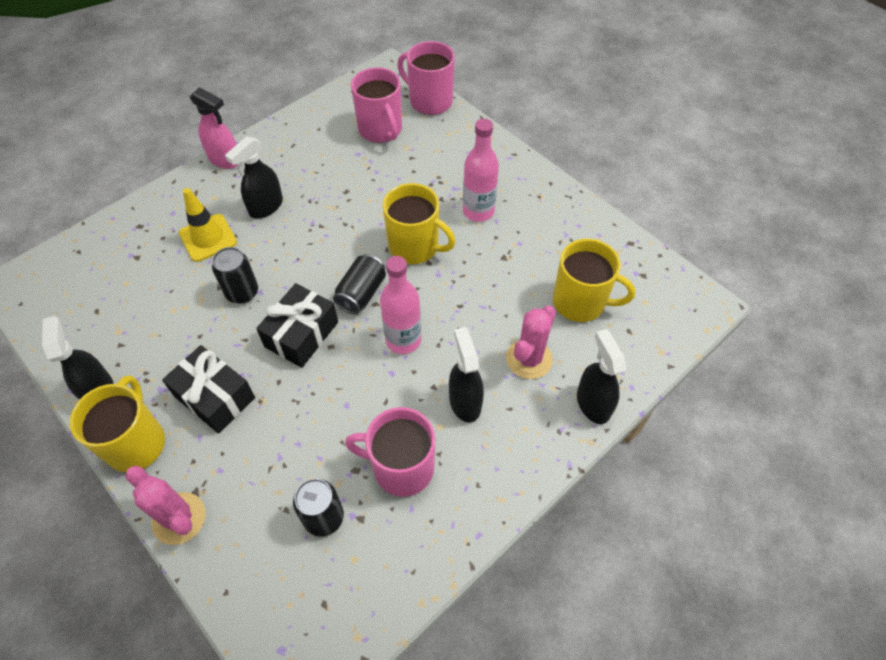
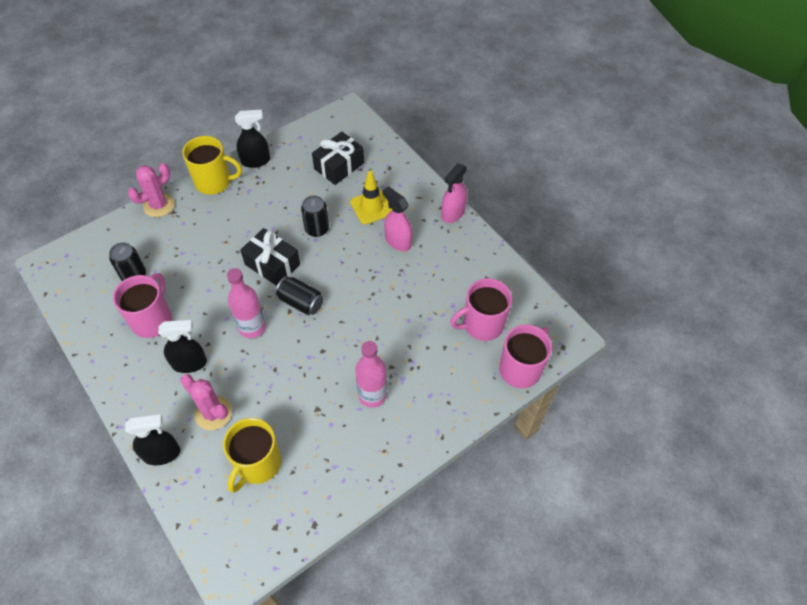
camera: 95 degrees right, 0 degrees up
black gift [162,345,255,433] -> black gift moved to [312,132,364,185]
black spray bottle [225,136,283,219] -> pink spray bottle [382,187,413,251]
yellow mug [383,183,456,264] -> none

